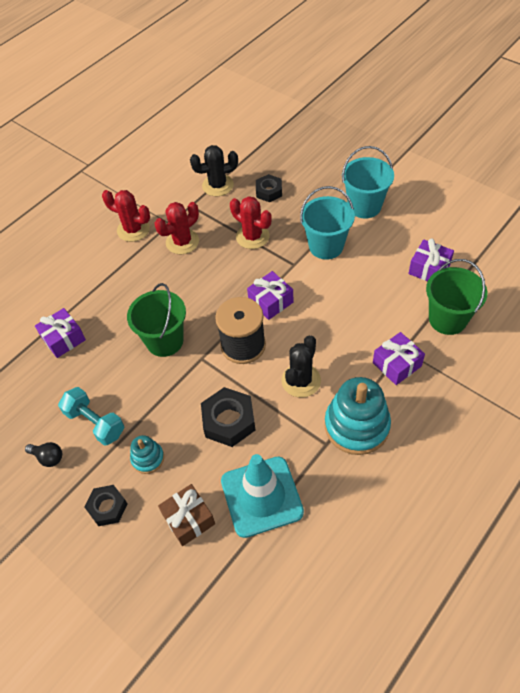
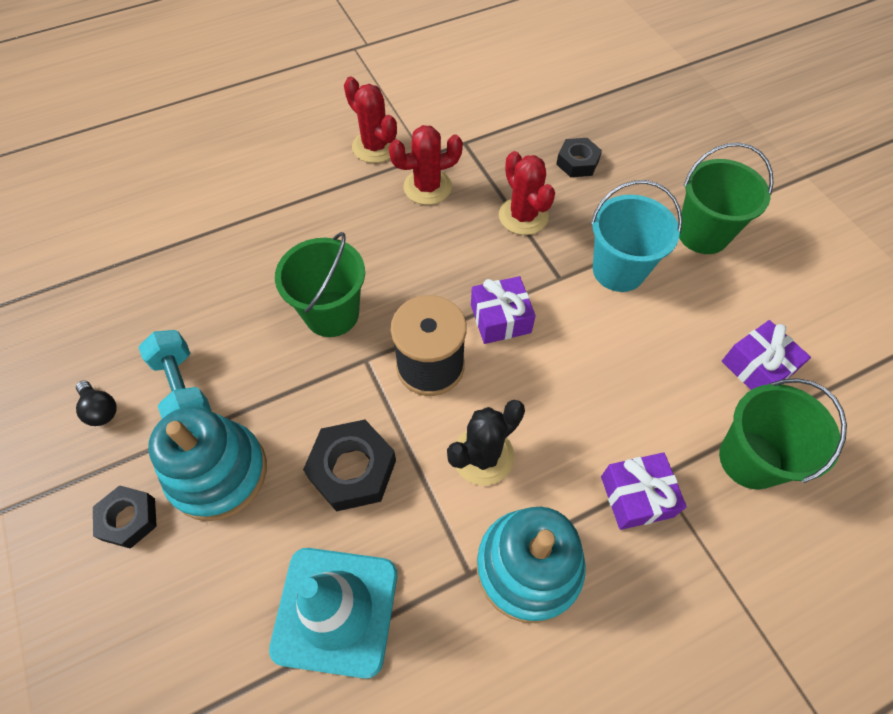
camera: 20 degrees right, 5 degrees up
purple gift [35,308,86,358] -> none
turquoise stacking toy [130,435,164,474] -> turquoise stacking toy [148,407,267,521], size x1.97
brown gift [158,484,215,546] -> none
black cactus [190,145,238,196] -> none
turquoise bucket [342,146,394,219] -> green bucket [679,143,773,254]

